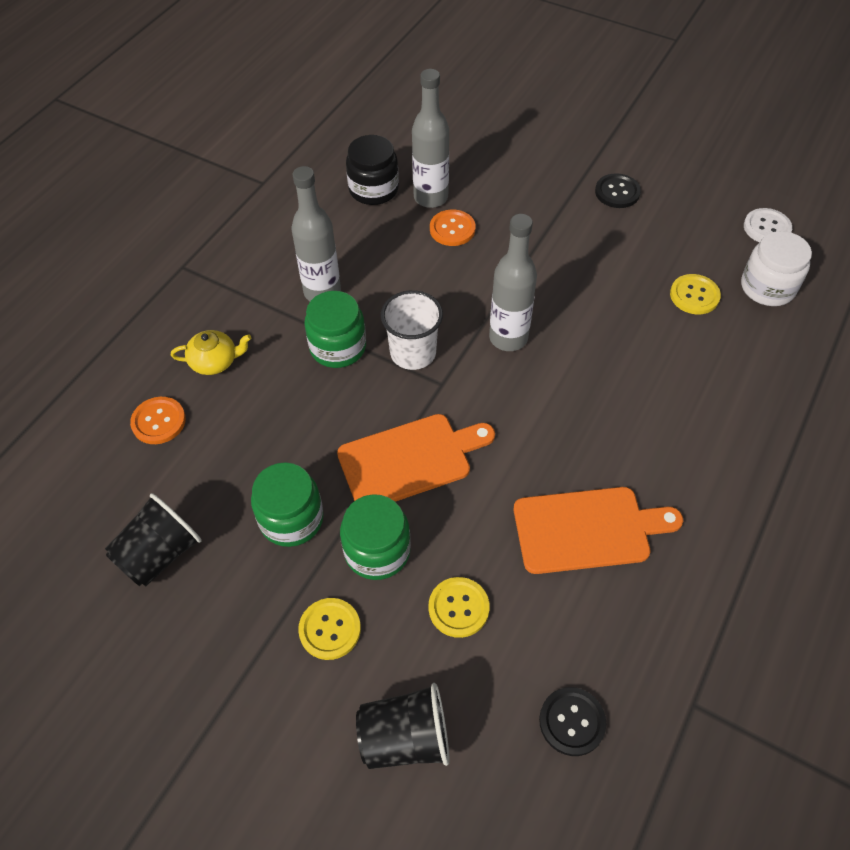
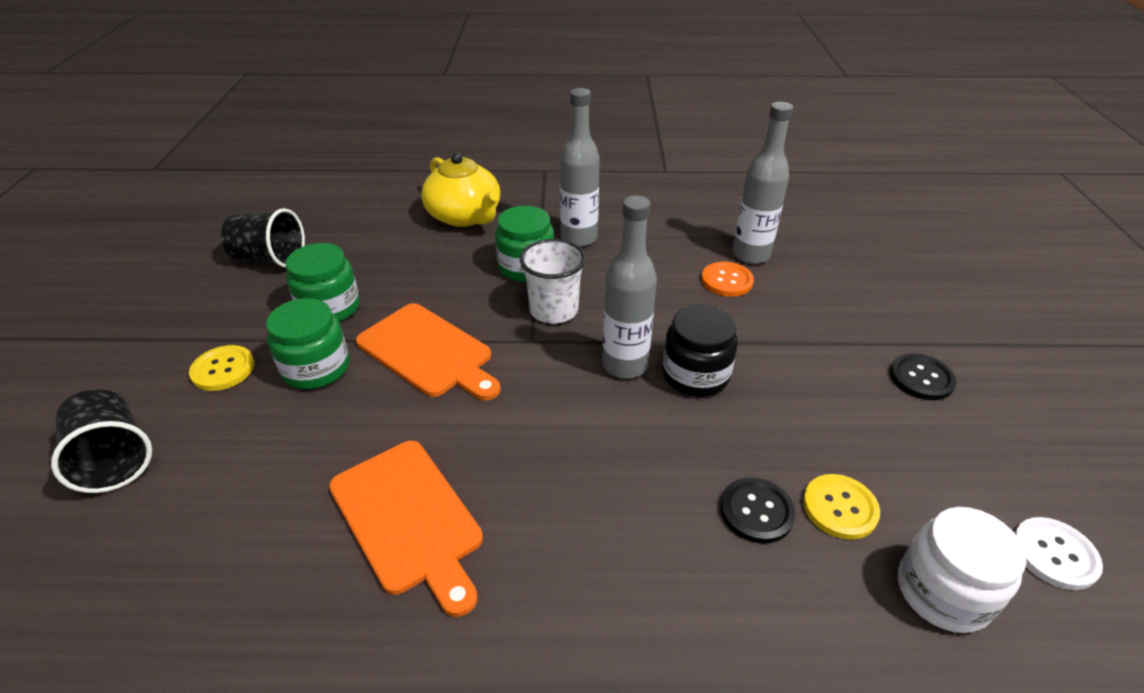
camera: 60 degrees right, 15 degrees down
orange button [130,397,186,444] -> none
yellow teapot [171,330,251,375] -> yellow teapot [421,153,500,227], size x1.77
black jar [346,135,399,205] -> black jar moved to [662,305,738,397]
yellow button [429,577,490,638] -> none
black button [539,687,606,756] -> black button moved to [720,477,796,544]

